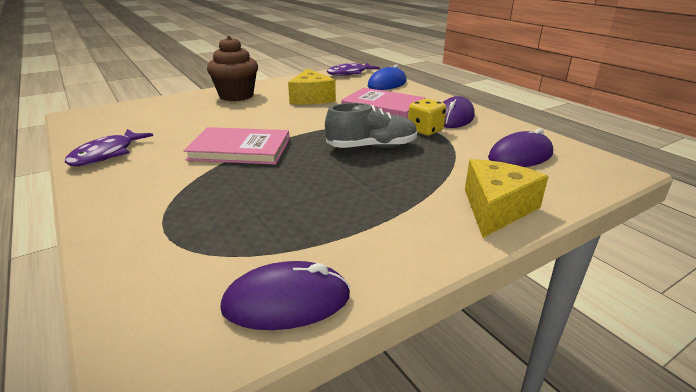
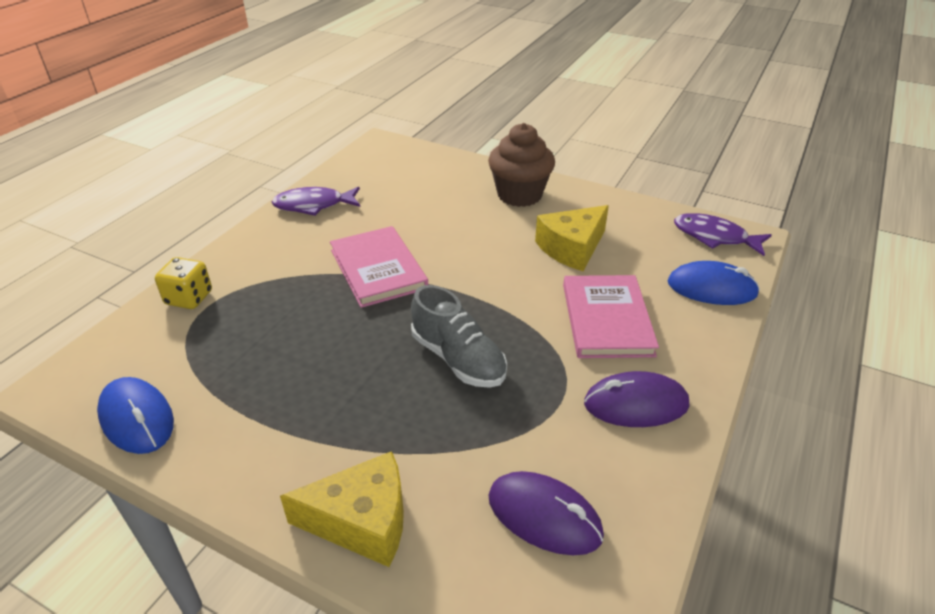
camera: 60 degrees right, 10 degrees up
purple mouse [220,261,350,330] -> blue mouse [97,377,174,454]
yellow dice [408,99,446,136] -> yellow dice moved to [155,257,212,309]

